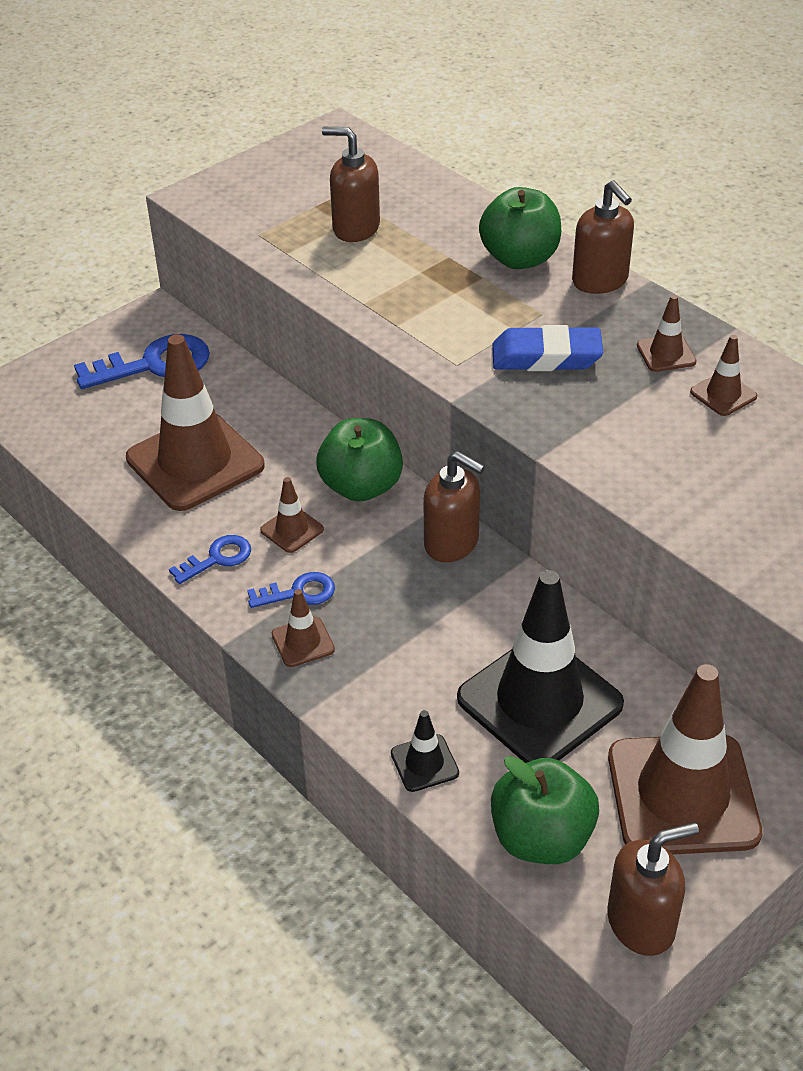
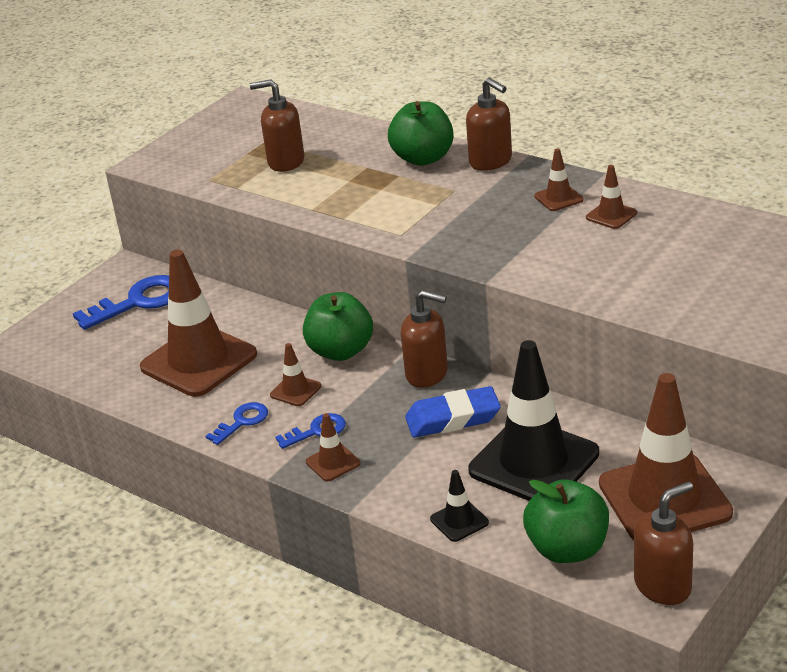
camera: 10 degrees left, 10 degrees down
blue eraser [492,325,603,371] -> blue eraser moved to [405,386,501,437]

